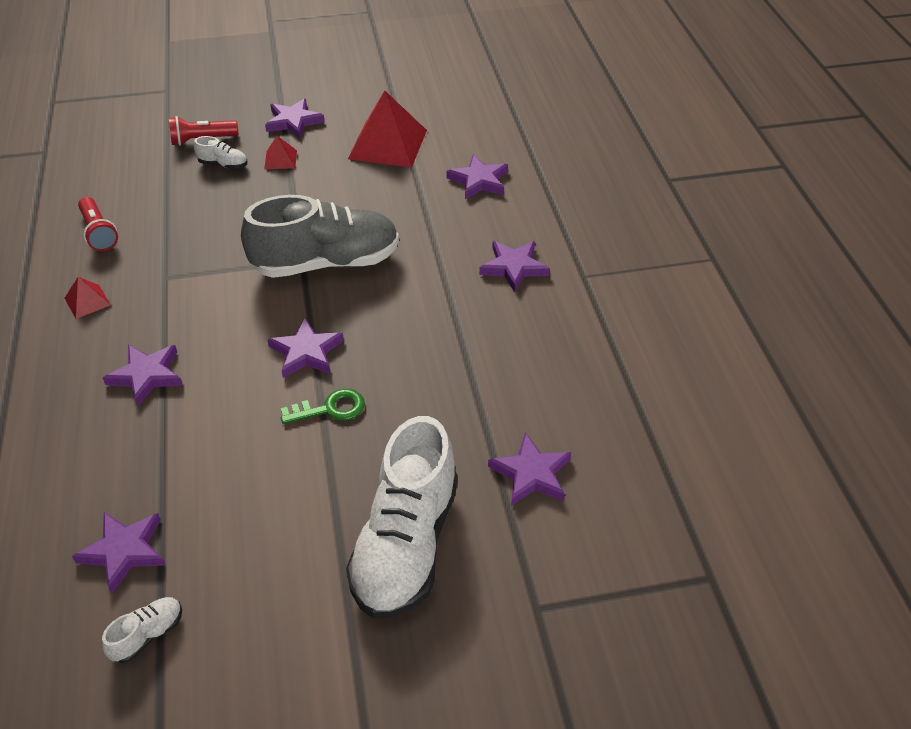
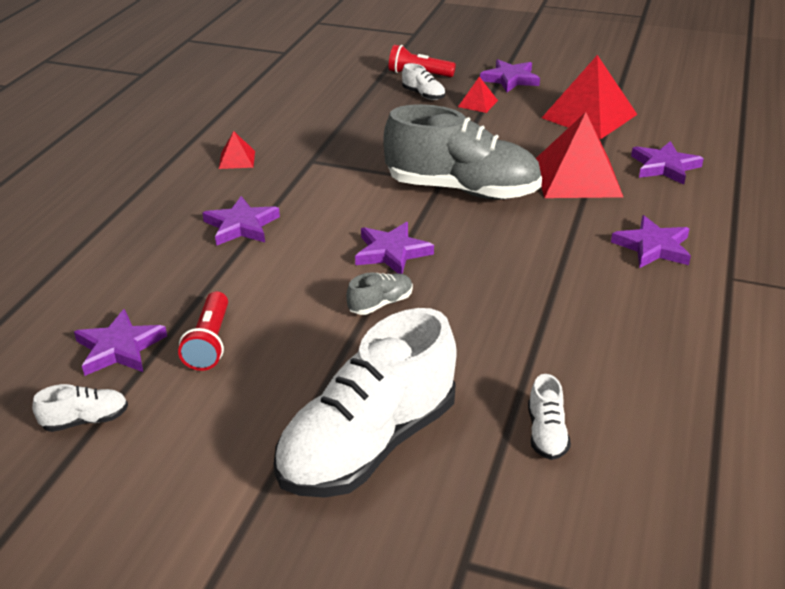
camera: 30 degrees right, 10 degrees down
red flashlight [78,197,118,251] -> red flashlight moved to [178,291,228,371]
green key [281,389,365,424] -> grey shoe [346,273,413,315]
purple star [488,433,571,506] -> white shoe [528,374,571,460]
none -> red pyramid [536,112,623,198]

